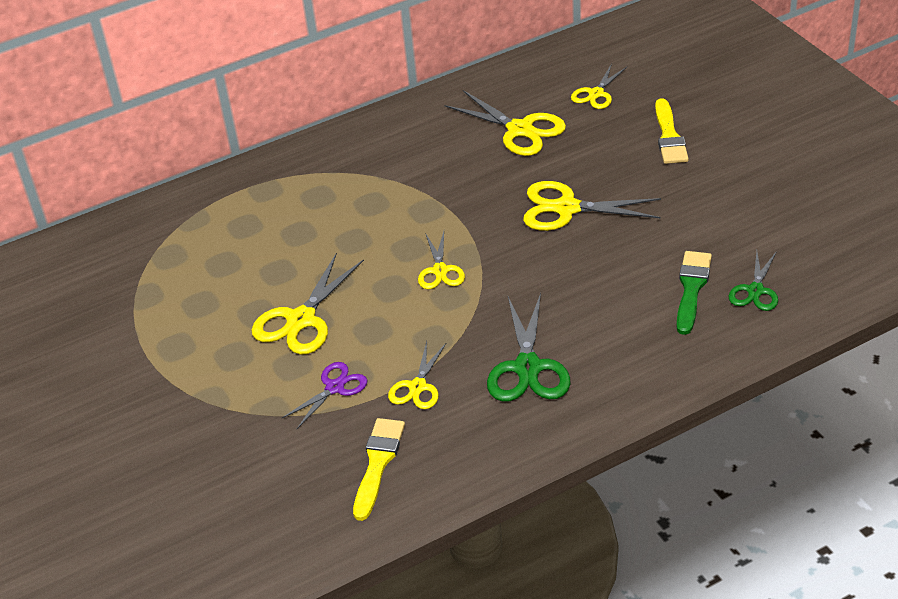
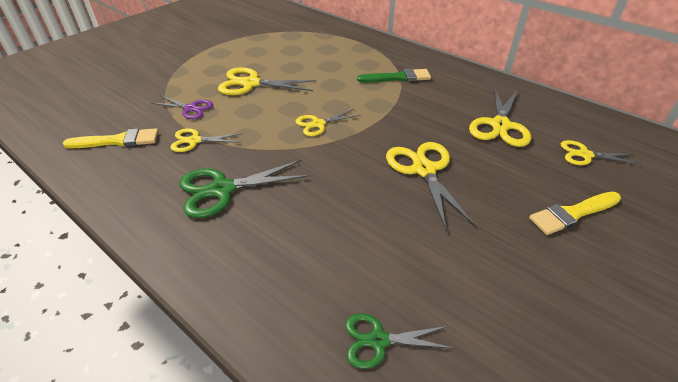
camera: 65 degrees right, 0 degrees up
green brush [676,251,712,335] -> green brush moved to [357,68,431,82]

